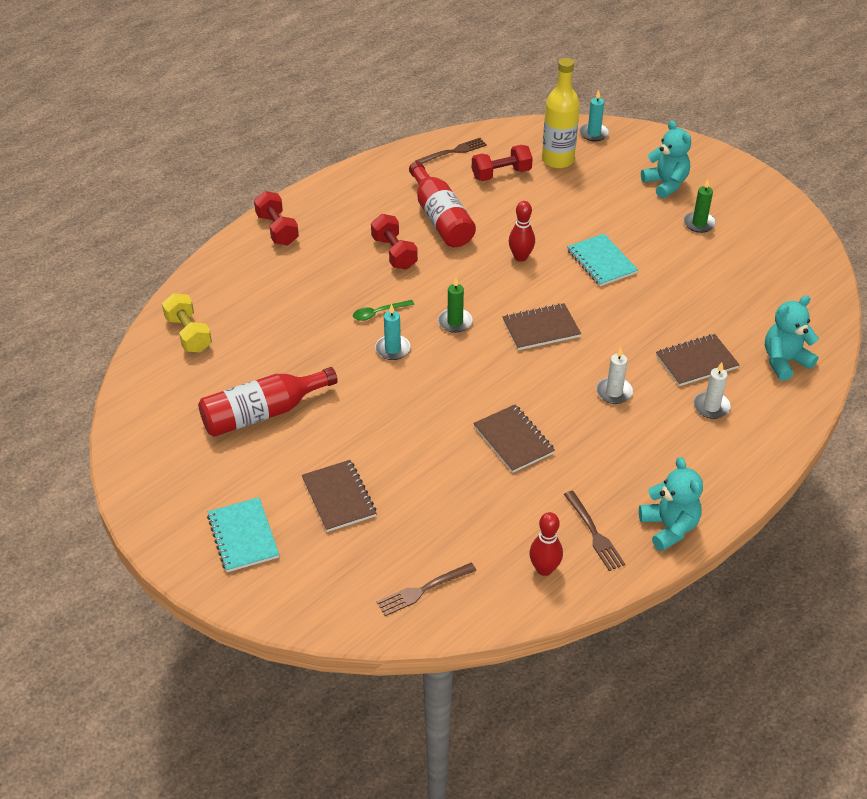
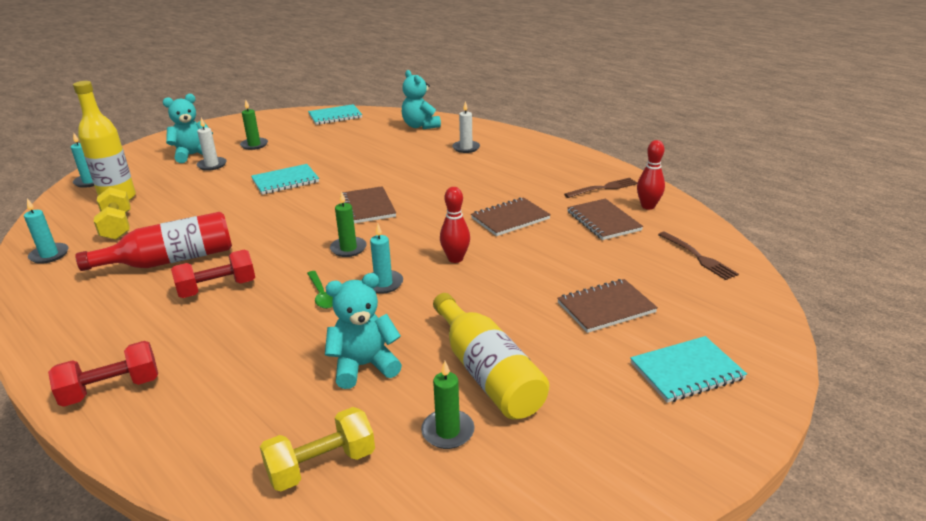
camera: 90 degrees left, 15 degrees down
red bottle [198,367,338,437] -> yellow bottle [433,293,549,419]
brown fork [415,138,487,164] -> turquoise candle [24,199,68,264]
red dumbbell [472,145,533,181] -> yellow dumbbell [94,187,131,240]
red bowling pin [509,201,535,262] -> red bowling pin moved to [440,187,470,263]
white candle [596,348,633,404] -> white candle moved to [197,118,227,171]
turquoise teddy bear [639,457,703,551] -> turquoise teddy bear moved to [325,273,402,389]
brown notebook [656,334,740,386] -> brown notebook moved to [567,199,643,240]
none -> turquoise notebook [308,104,362,125]
none -> green candle [421,361,474,449]

